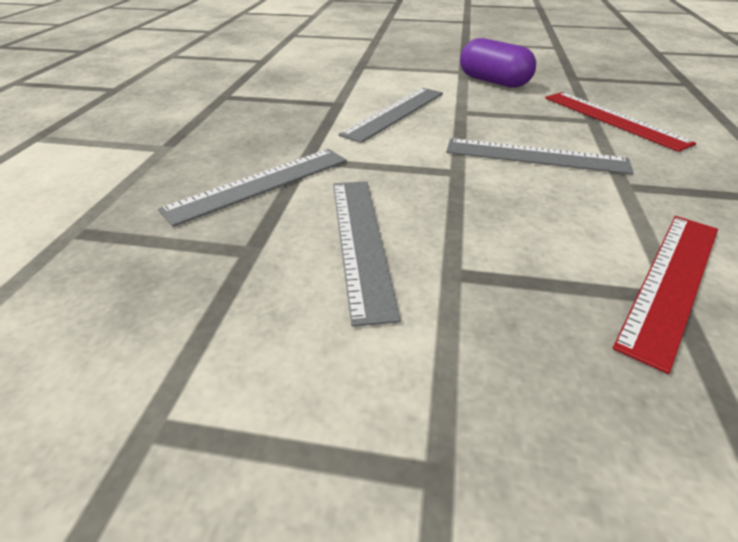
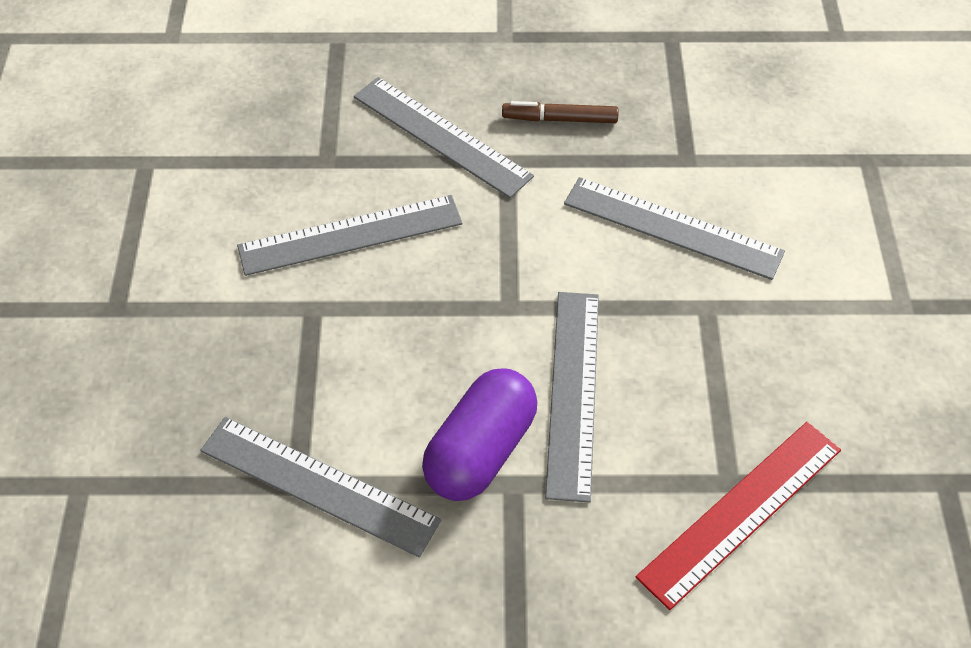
camera: 80 degrees right, 15 degrees up
purple capsule [460,38,536,88] -> purple capsule moved to [422,369,537,501]
red ruler [613,216,718,374] -> grey ruler [200,417,441,557]
none -> brown marker [502,101,619,123]

